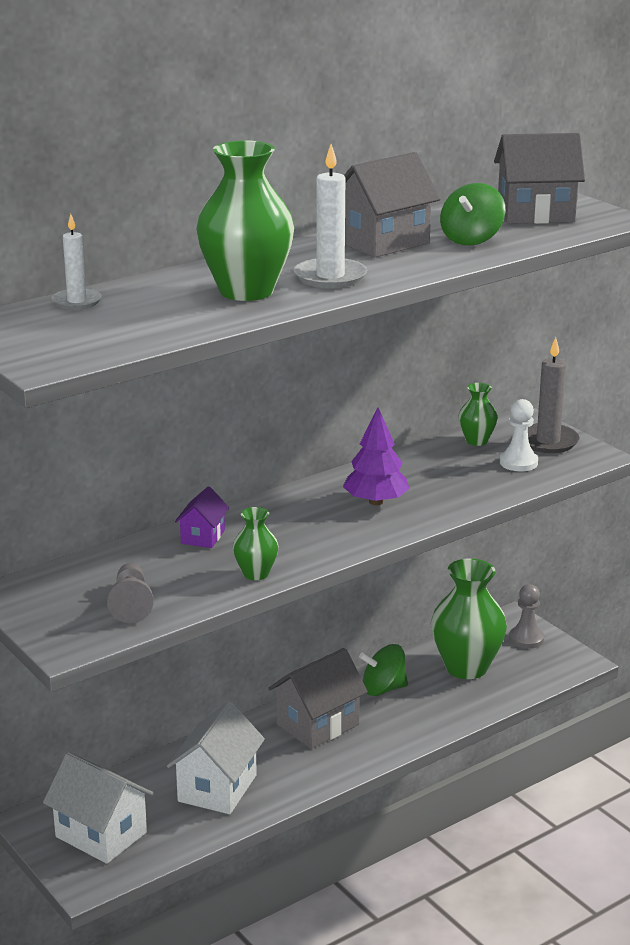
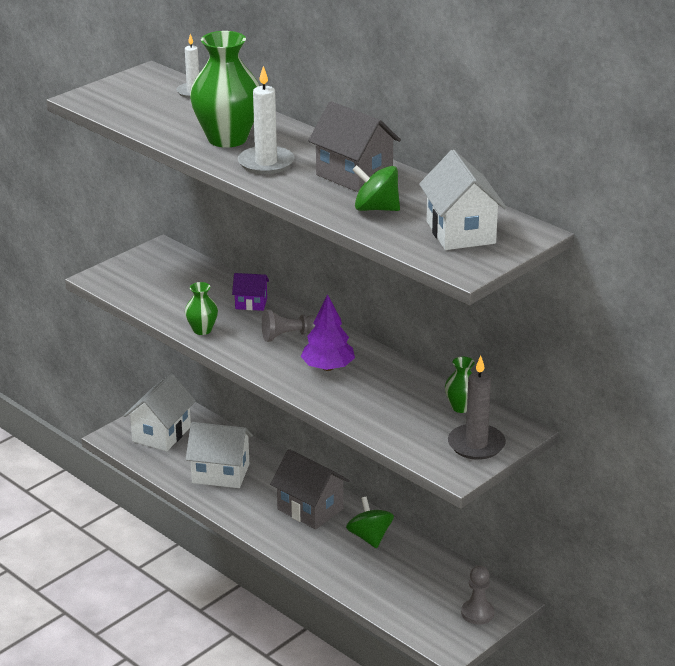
camera: 80 degrees right, 5 degrees up
grey pawn [107,563,153,623] -> grey pawn moved to [262,310,316,342]
green vase [431,558,507,679] -> none
grey house [494,133,585,224] -> white house [419,150,507,250]
white pawn [500,399,538,472] -> none

